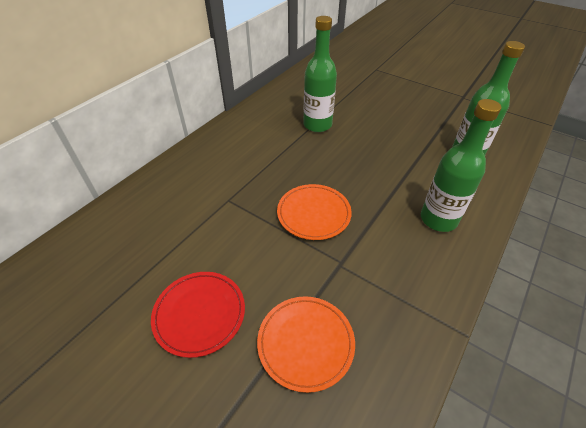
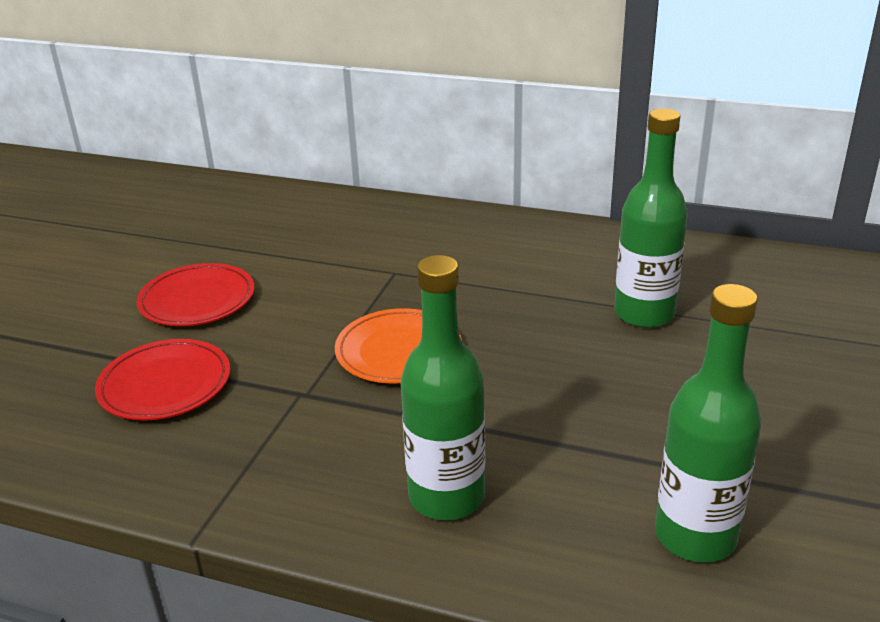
camera: 75 degrees right, 15 degrees down
orange plate [257,296,355,393] -> red plate [95,339,230,421]

